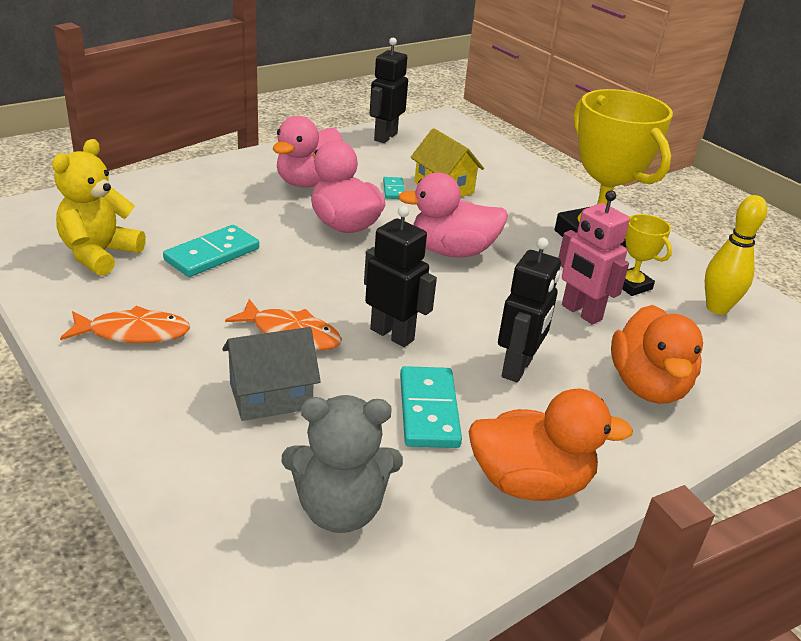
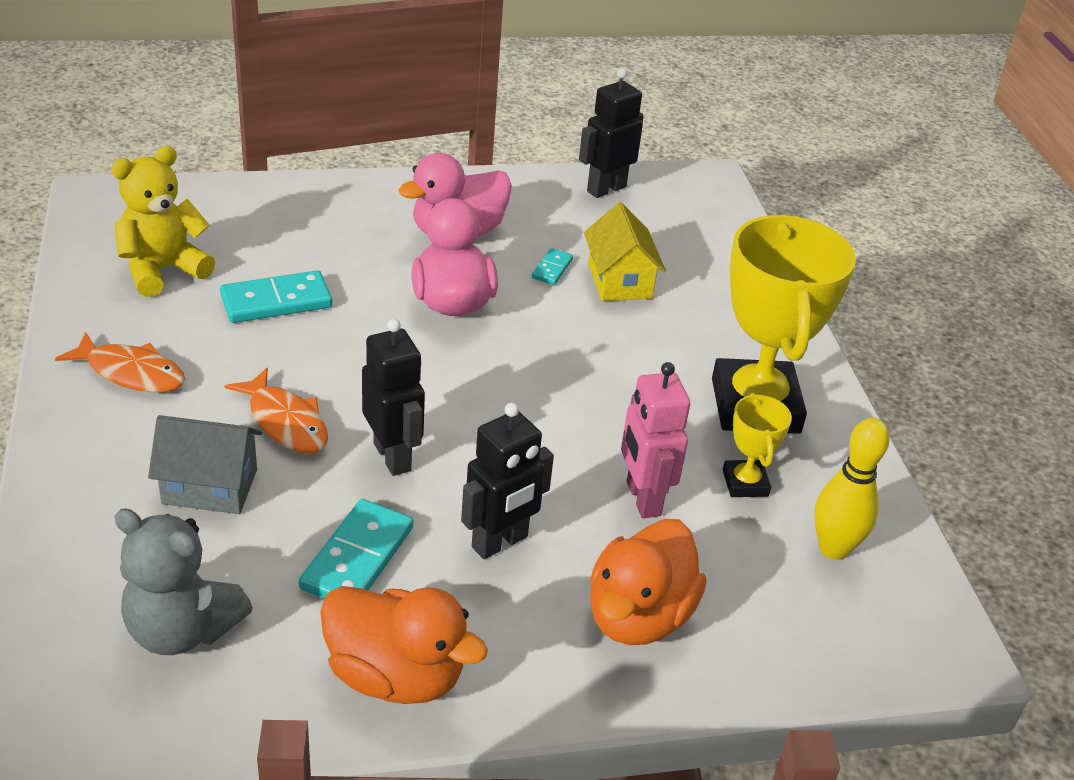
camera: 25 degrees right, 5 degrees up
pink duck [398,173,508,257] -> none

